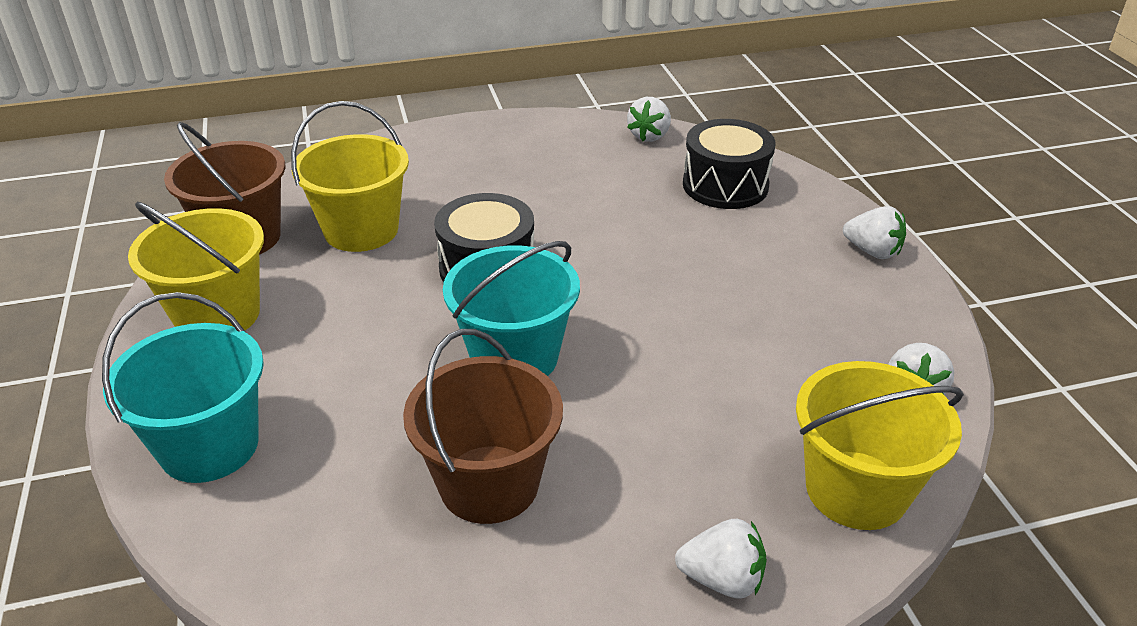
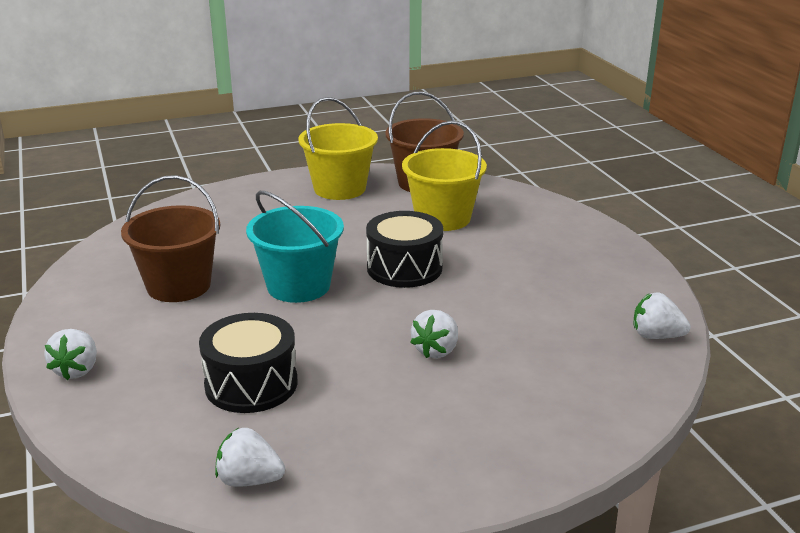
camera: 85 degrees right, 10 degrees down
turquoise bucket [102,292,264,483] -> none
black drum [683,119,776,209] -> black drum moved to [199,313,297,413]
yellow bucket [796,361,964,530] -> none
white strawberry [843,206,906,259] -> white strawberry moved to [410,310,458,358]

